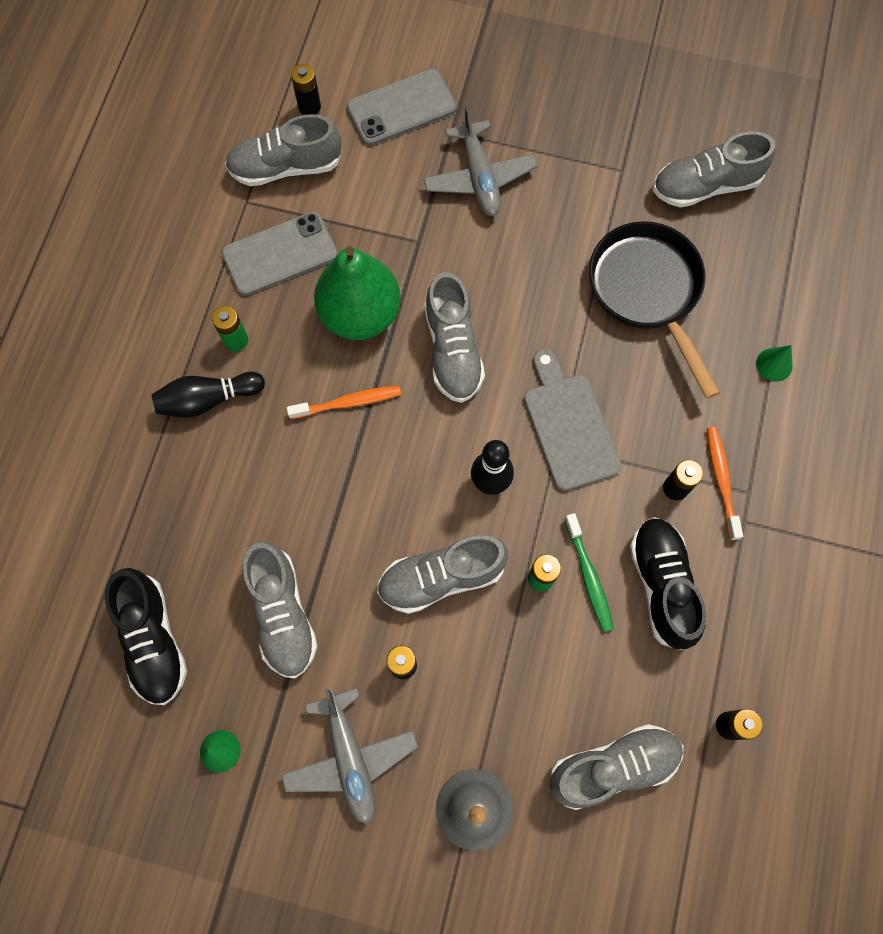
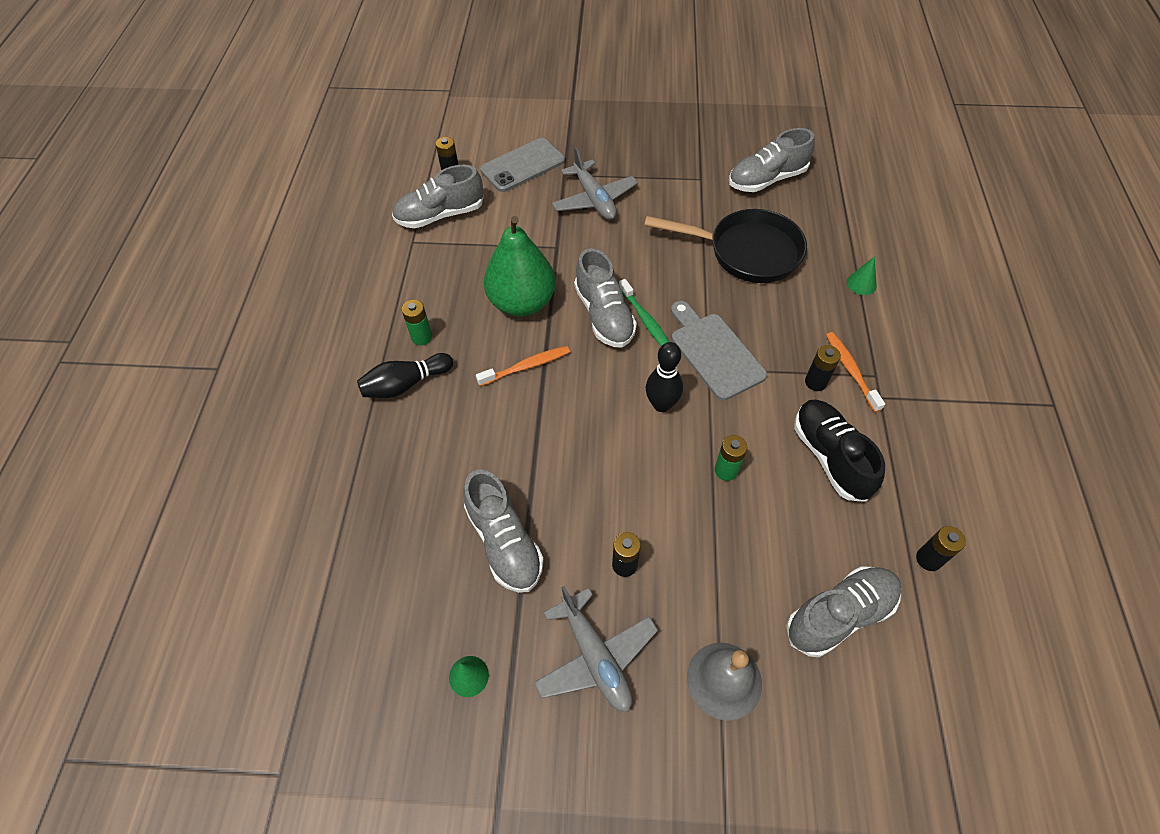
camera: 10 degrees left, 15 degrees down
black shoe [105,568,187,705] -> none
grey phone [221,212,338,296] -> none
grey shoe [377,535,509,614] -> none
green toothbrush [564,513,614,632] -> green toothbrush moved to [619,279,669,346]
black pan [589,221,720,399] -> black pan turned 135 degrees clockwise [644,209,807,283]

